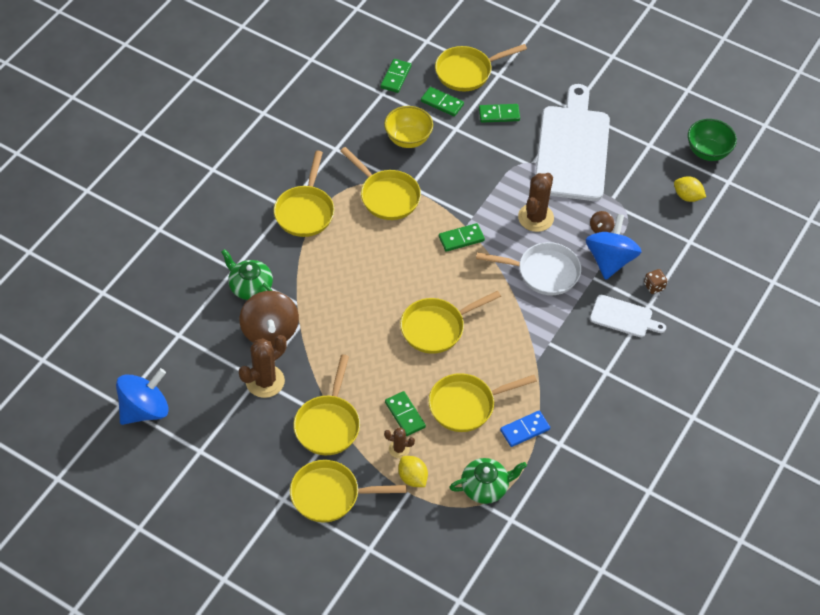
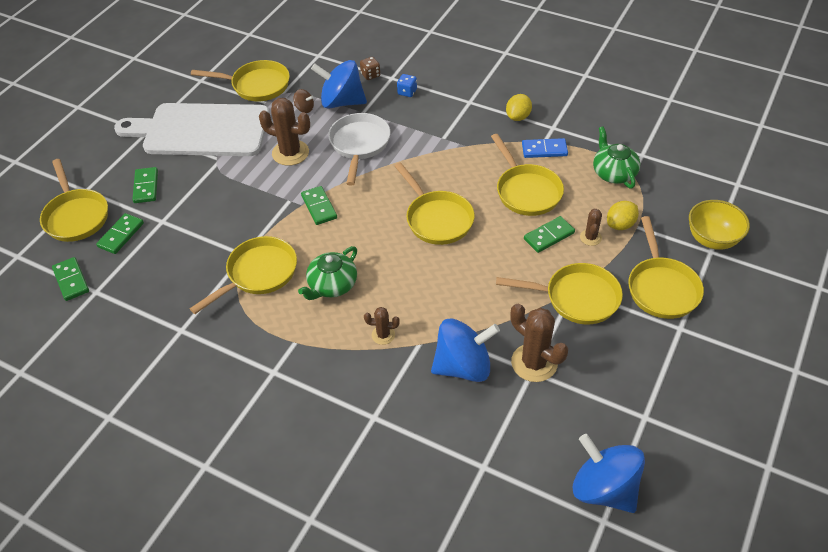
camera: 90 degrees left, 5 degrees down
green teapot [221,249,273,300] -> green teapot moved to [298,246,357,300]
brown spinning top [240,291,299,347] -> blue spinning top [431,318,500,382]
yellow pan [274,151,334,237] -> yellow pan moved to [191,60,290,101]
green domino [380,59,411,93] -> green domino turned 45 degrees clockwise [52,257,89,301]
yellow bowl [384,106,433,148] -> yellow bowl moved to [689,200,750,250]
blue domino [500,411,550,447] -> blue domino turned 60 degrees counterclockwise [522,138,568,158]
white cutting board [590,295,666,337] -> blue dice [397,74,417,97]
yellow lemon [674,176,706,202] -> yellow lemon moved to [506,94,532,121]
green bowl [688,119,737,161] -> none
none -> brown cactus [364,307,400,345]

